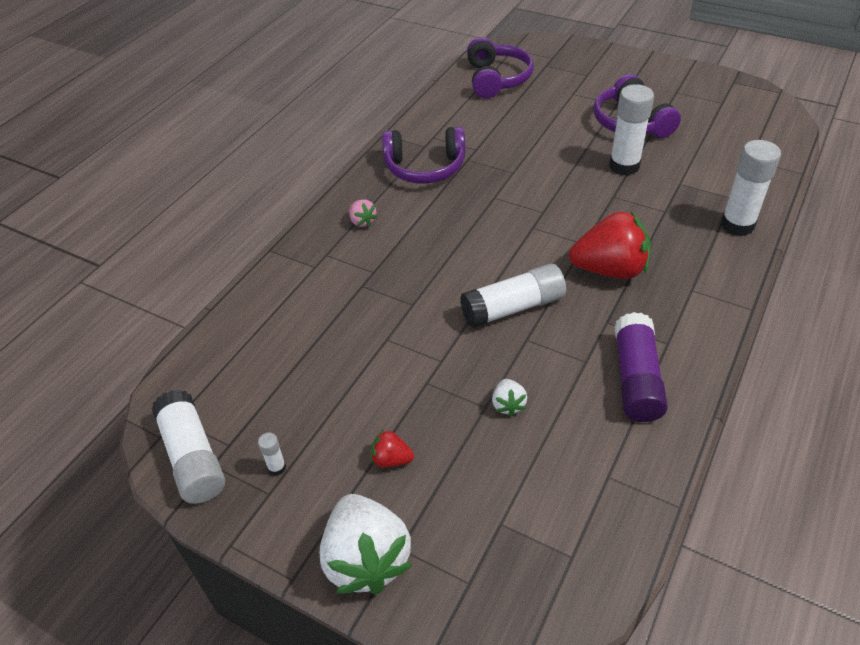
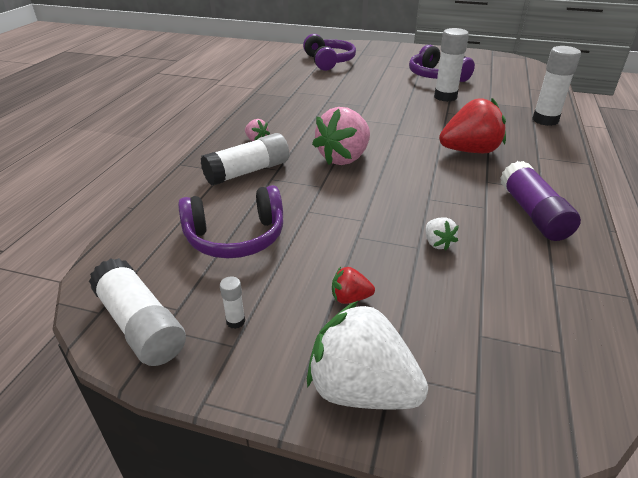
camera: 15 degrees left, 10 degrees down
white strawberry [320,494,412,594] -> white strawberry turned 150 degrees clockwise [307,300,428,409]
purple headphones [382,126,465,184] -> purple headphones moved to [178,185,283,258]
white glue stick [460,264,566,328] -> white glue stick moved to [201,133,289,185]
none -> pink strawberry [312,107,370,165]

